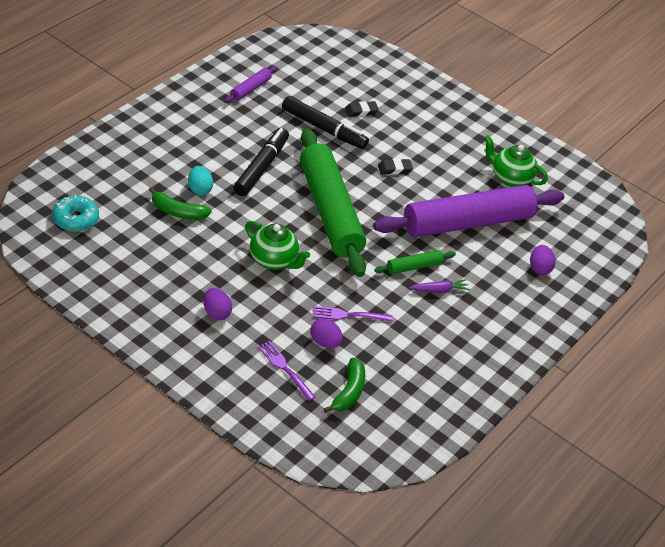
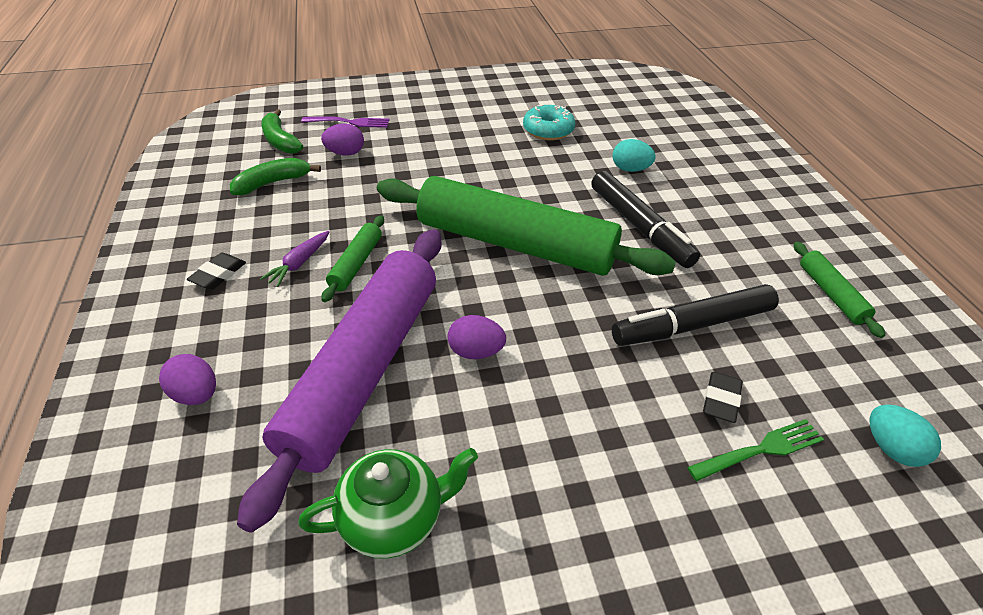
camera: 135 degrees right, 0 degrees up
turquoise donut [52,195,99,232] -> turquoise donut moved to [523,104,575,140]
green banana [149,187,212,220] -> green banana moved to [230,158,321,195]
purple egg [203,288,232,320] -> purple egg moved to [447,315,506,359]
purple rolling pin [225,66,277,103] -> green rolling pin [794,242,885,338]
green teapot [245,221,310,270] -> none
purple fork [313,306,393,322] -> none
black eraser [378,159,413,175] -> black eraser moved to [187,253,246,289]
none -> green fork [687,419,824,481]
none -> turquoise egg [869,405,941,467]

